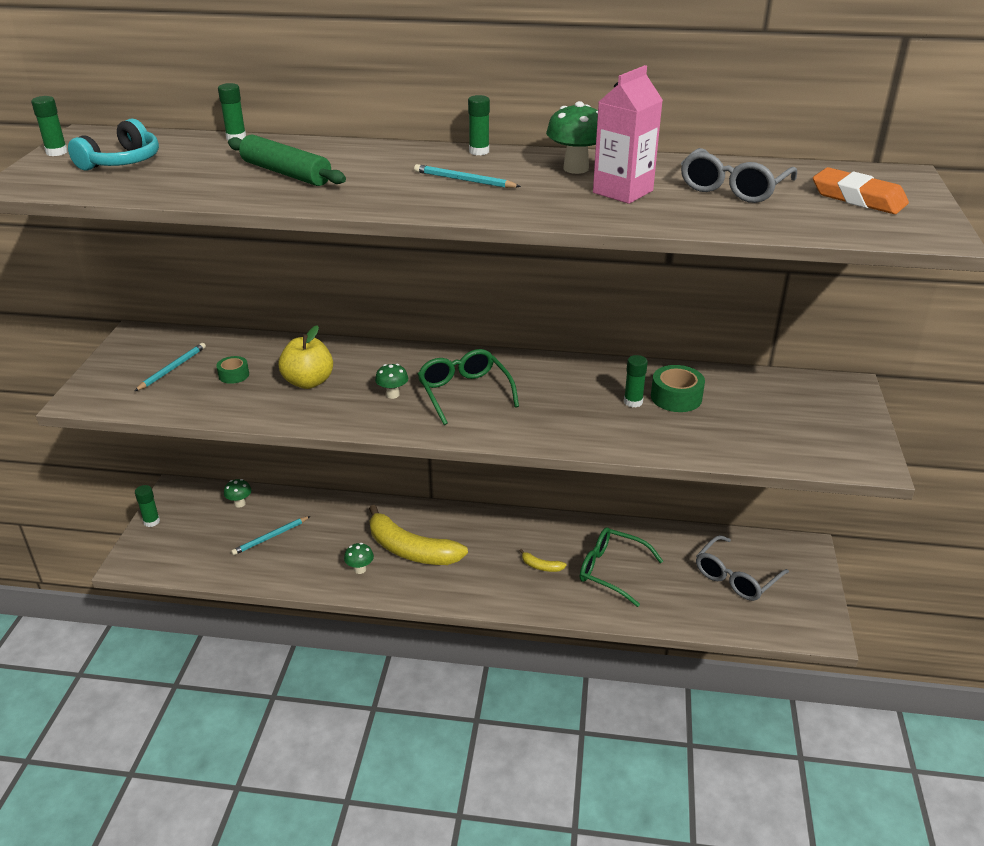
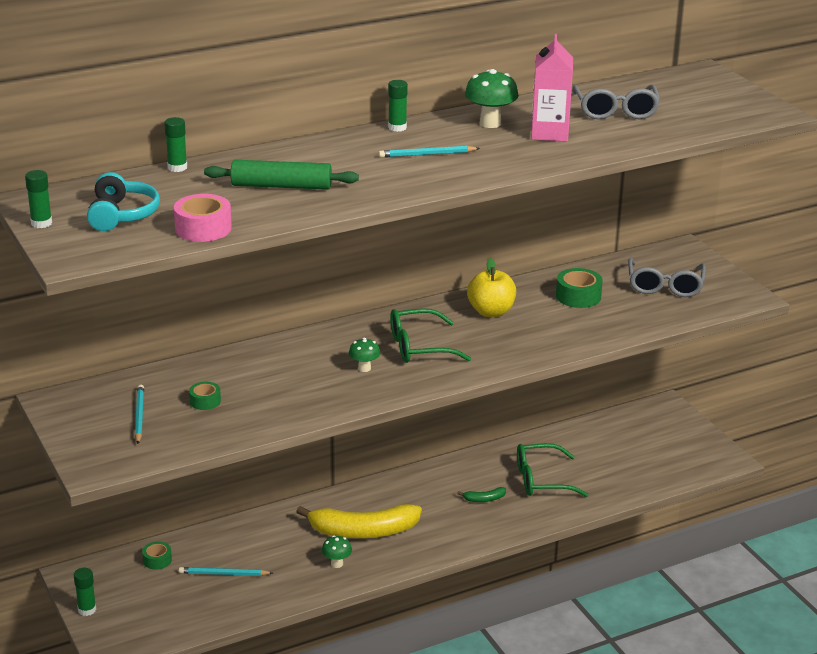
camera: 35 degrees left, 5 degrees down
green mushroom [224,479,251,508] -> green tape [142,541,172,570]
turquoise pencil [231,516,310,555] -> turquoise pencil turned 75 degrees clockwise [179,567,273,576]
yellow apple [278,325,333,389] -> yellow apple moved to [467,258,516,317]
green glasses [418,349,519,425] -> green glasses turned 45 degrees counterclockwise [390,308,471,363]
yellow banana [519,549,567,572] -> green banana [457,487,506,502]
green glue stick [624,355,648,408] -> none
grey glasses [696,535,789,601] -> grey glasses moved to [628,258,706,297]
orange eraser [813,167,909,214] -> none
none -> pink tape [174,194,232,242]

